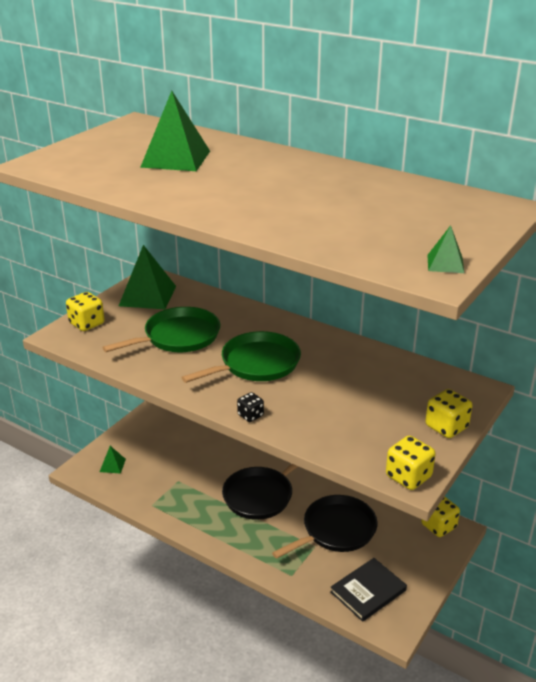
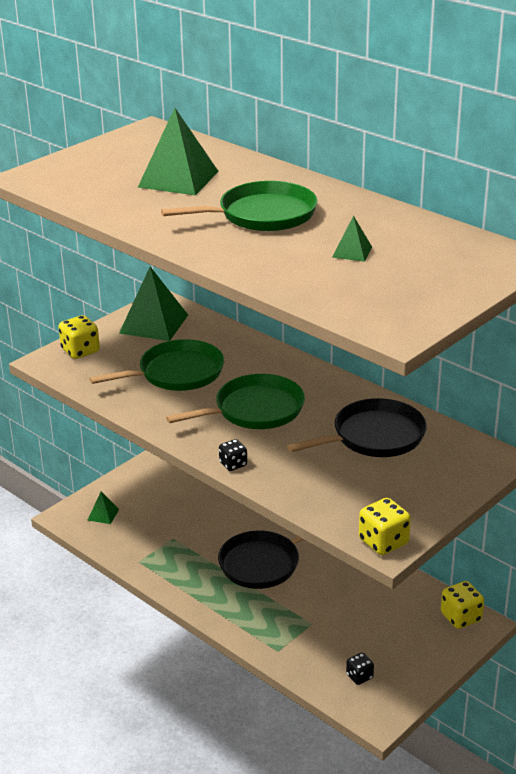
camera: 10 degrees right, 0 degrees up
black pan [272,495,378,559] -> black pan moved to [287,398,427,457]
black book [330,558,407,622] -> black dice [346,653,374,685]
yellow dice [425,389,472,438] -> none
green pyramid [427,225,464,273] -> green pyramid moved to [332,215,372,262]
none -> green pan [161,181,318,231]

